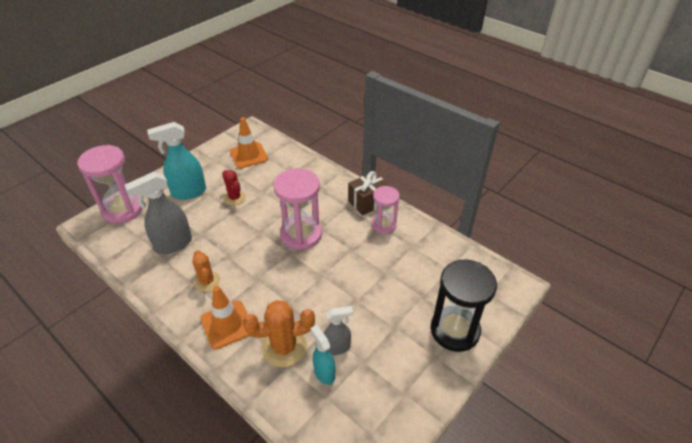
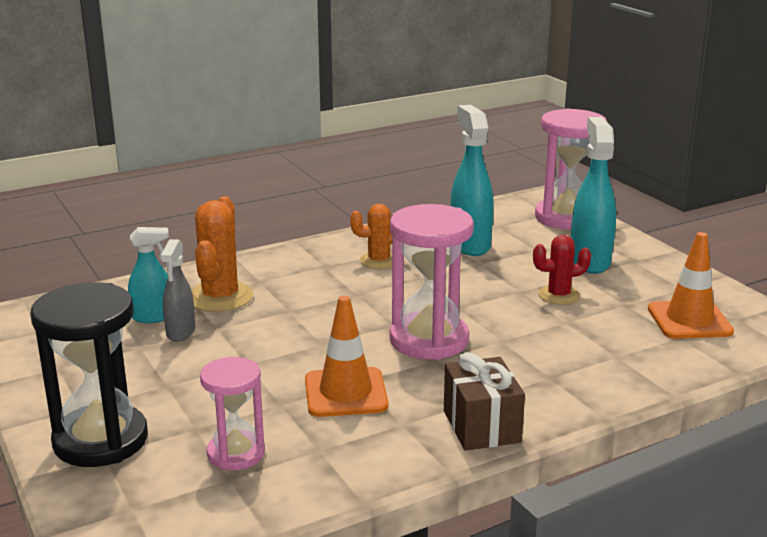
camera: 110 degrees right, 20 degrees down
grey spray bottle [125,172,192,254] -> turquoise spray bottle [450,105,494,256]
orange traffic cone [201,286,250,349] -> orange traffic cone moved to [305,295,388,417]
pink hourglass [372,186,400,234] -> pink hourglass moved to [200,357,265,470]

